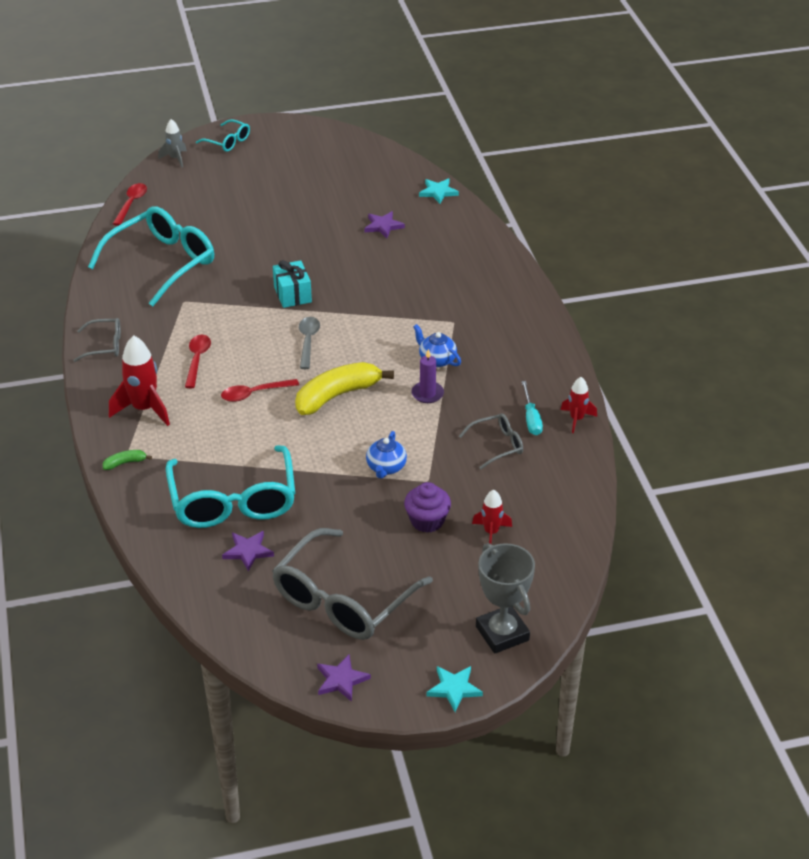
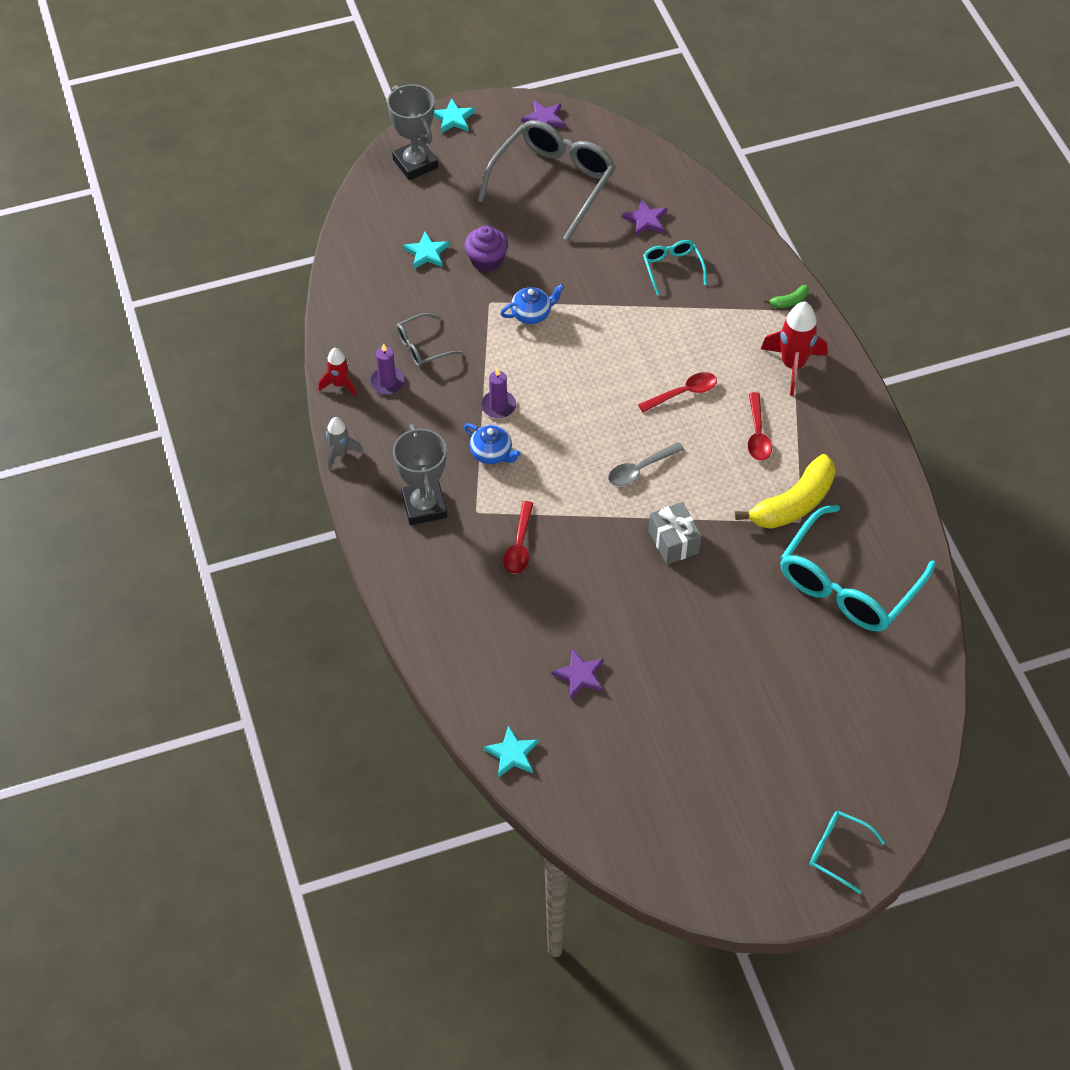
camera: 175 degrees right, 15 degrees up
grey glasses [73,318,121,362] -> none
red spoon [113,183,147,226] -> red spoon moved to [503,501,533,574]
grey rocket [158,119,187,167] -> grey rocket moved to [326,417,363,470]
turquoise glasses [166,445,295,528] -> turquoise glasses [643,240,707,296], size x0.48
turquoise gift [273,260,312,308] -> grey gift [648,502,701,565]
yellow banana [295,362,394,415] -> yellow banana moved to [735,454,835,529]
grey spoon [299,317,320,369] -> grey spoon turned 60 degrees clockwise [608,442,684,486]
blue teapot [366,431,407,479] -> blue teapot turned 60 degrees clockwise [500,284,564,324]
red rocket [472,490,512,544] -> turquoise star [403,231,450,269]
turquoise screwdriver [522,381,543,435] -> purple candle [370,343,405,394]
none -> grey trophy [393,424,447,525]

